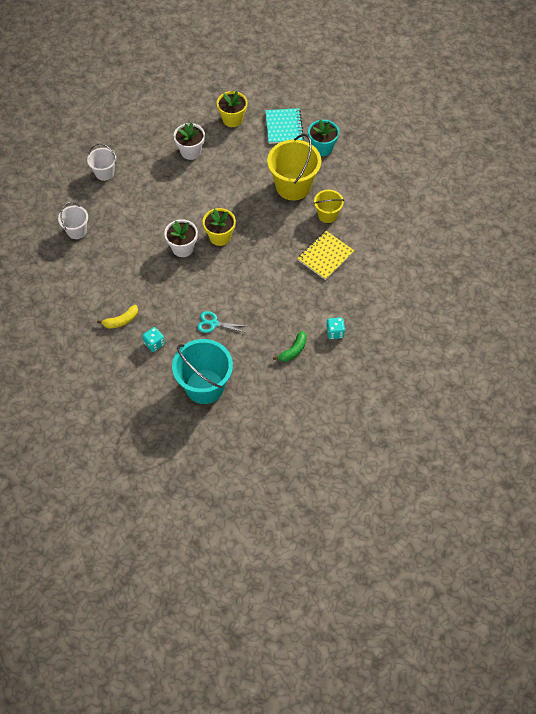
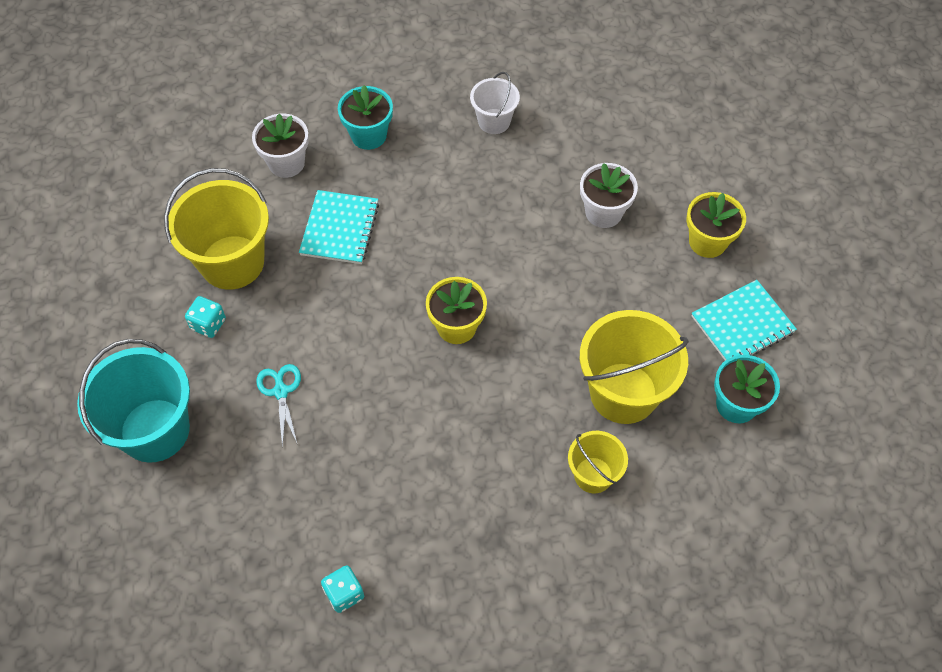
camera: 65 degrees right, 0 degrees up
white bucket [58,202,88,239] -> turquoise flower pot [338,85,393,150]
yellow banana [97,305,138,329] -> yellow bucket [164,168,269,290]
white flower pot [164,219,198,257] -> white flower pot moved to [252,114,309,178]
green banana [273,331,307,362] -> none
yellow notebook [297,231,354,280] -> none
none -> turquoise notebook [299,190,379,264]

